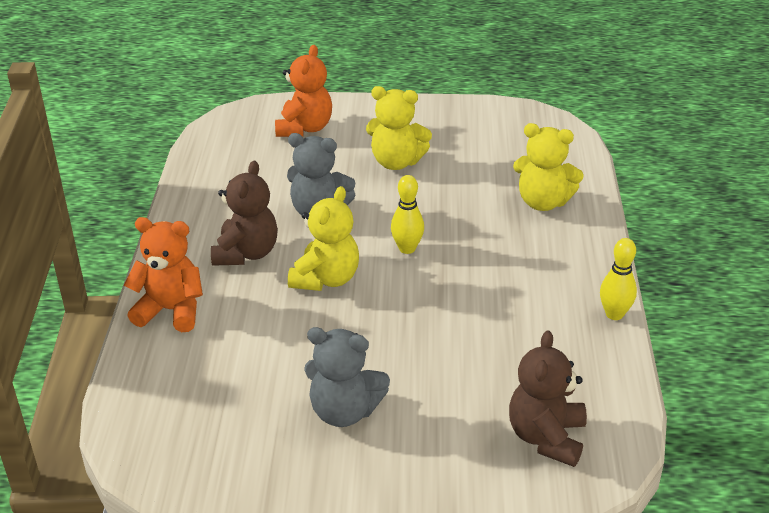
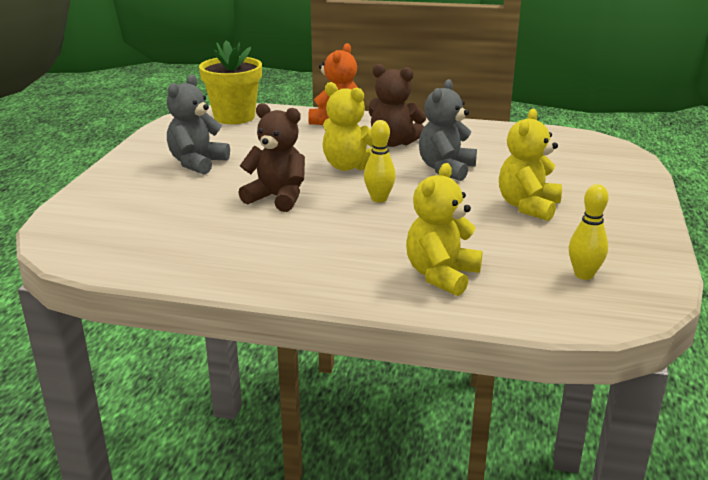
camera: 100 degrees right, 10 degrees down
orange teddy bear [275,45,332,137] -> none
brown teddy bear [509,330,587,467] -> brown teddy bear moved to [239,103,305,212]
yellow bowling pin [600,238,637,320] -> yellow bowling pin moved to [569,184,608,280]
none -> yellow flower pot [199,40,262,124]

